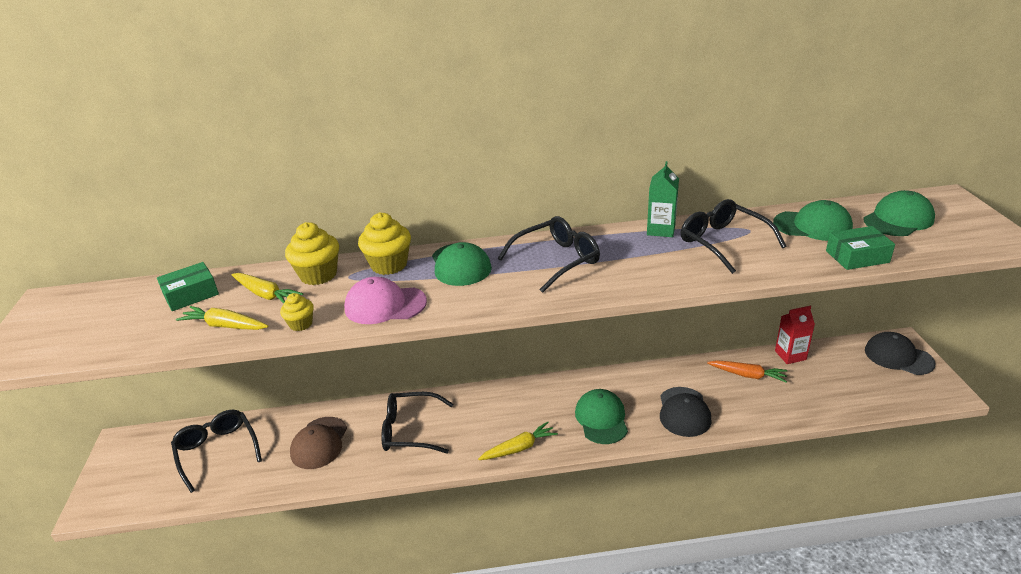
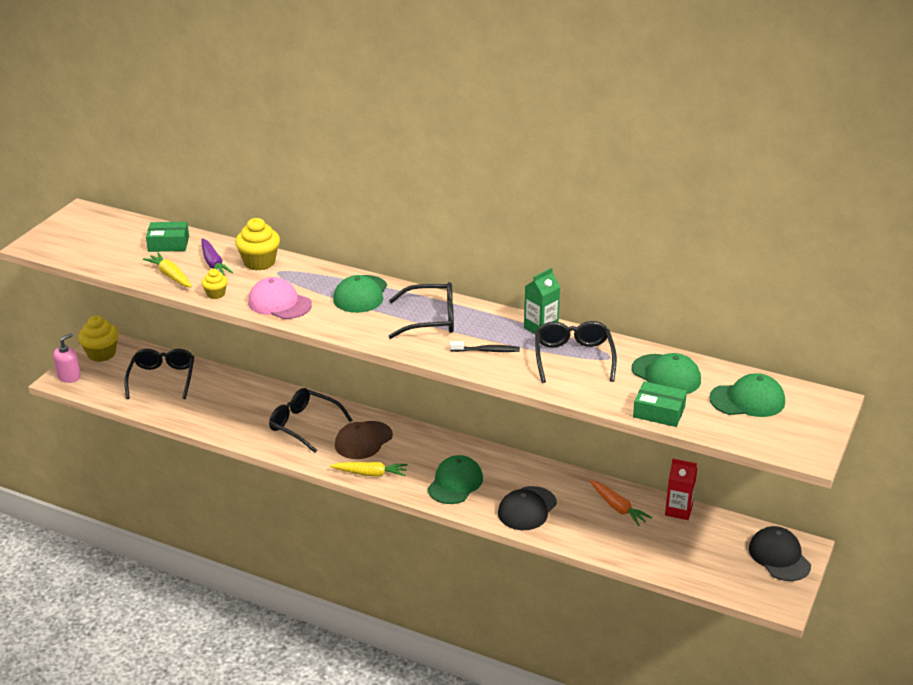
camera: 30 degrees right, 0 degrees up
yellow carrot [231,273,303,304] -> purple carrot [201,238,233,275]
brown cap [290,417,347,469] -> brown cap moved to [335,421,393,459]
yellow cupcake [358,212,411,275] -> yellow cupcake moved to [78,316,119,362]
none -> pink soap dispenser [53,333,81,383]
none -> black toothbrush [450,341,520,352]

